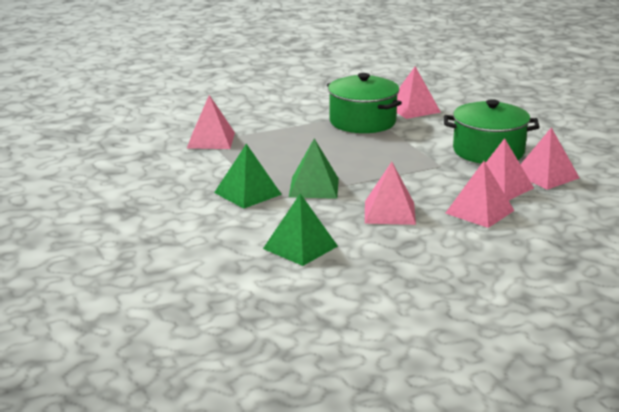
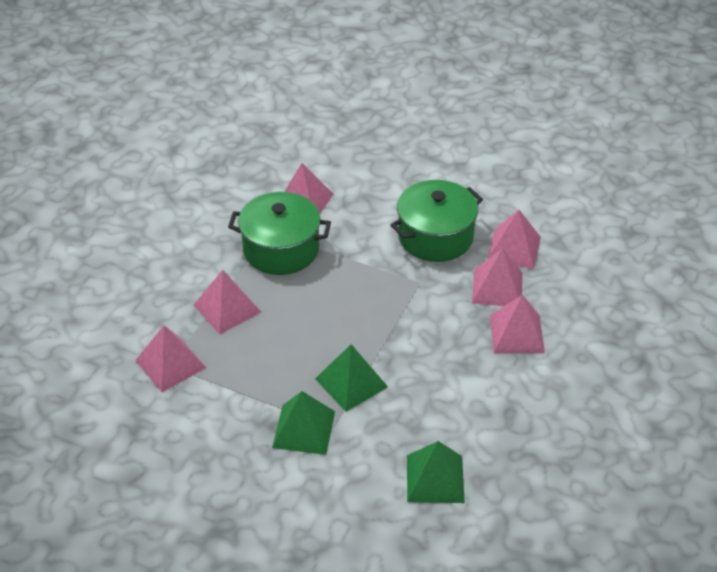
camera: 40 degrees left, 20 degrees up
pink pyramid [365,162,416,225] -> pink pyramid moved to [193,270,261,334]

